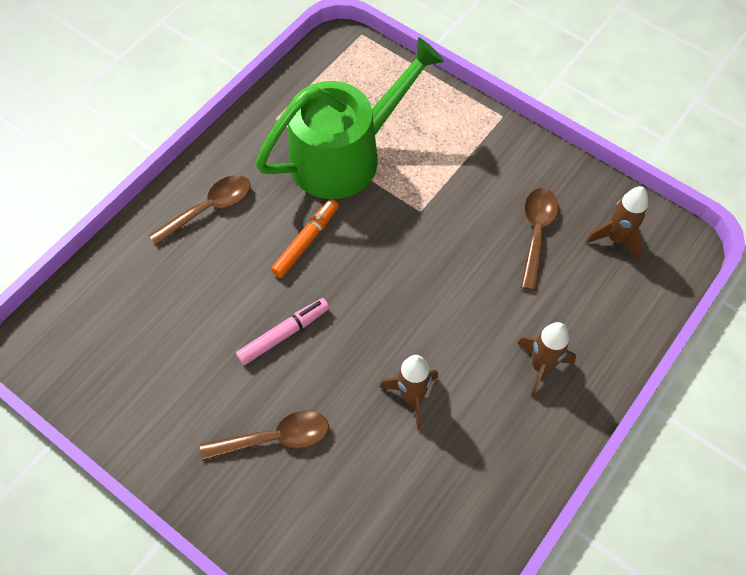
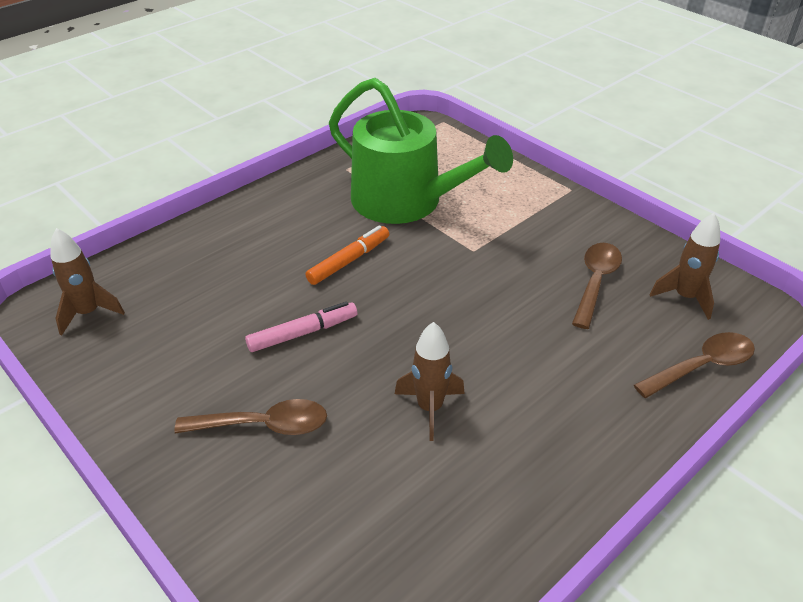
camera: 10 degrees right, 20 degrees down
brown spoon [149,175,250,246] -> brown spoon moved to [634,332,755,398]
green watering can [255,38,444,199] -> green watering can turned 60 degrees clockwise [329,78,513,224]
brown rocket [517,322,576,397] -> brown rocket moved to [51,228,125,335]

